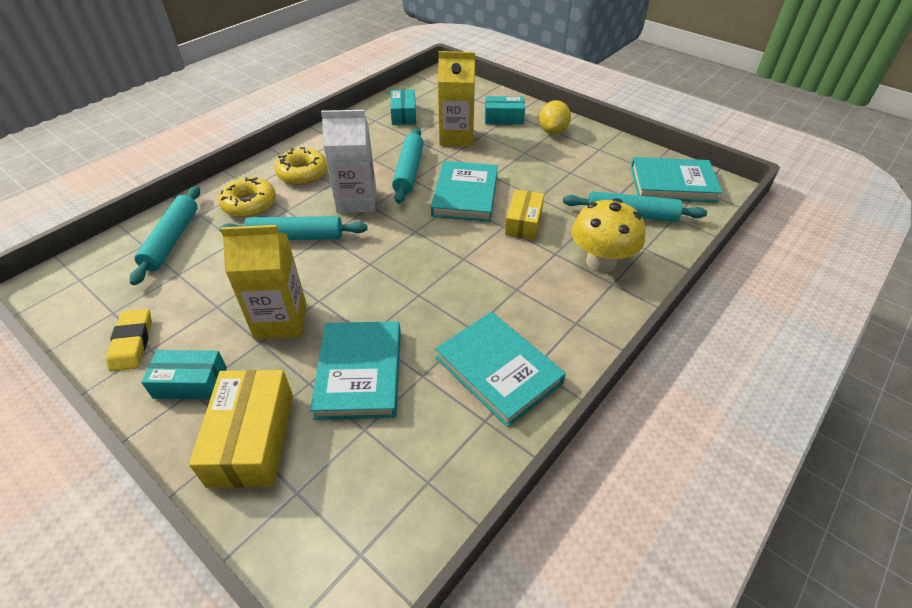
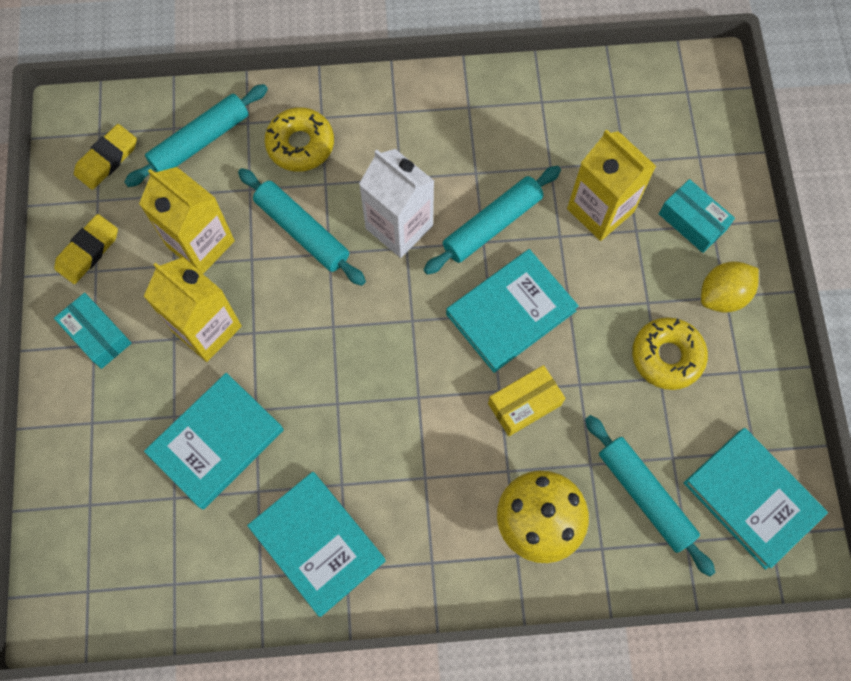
camera: 45 degrees right, 25 degrees up
yellow box [189,370,293,488] -> none
yellow donut [275,147,328,185] -> yellow donut moved to [632,317,708,390]
turquoise box [390,89,416,125] -> none
turquoise book [435,312,566,427] -> turquoise book turned 45 degrees counterclockwise [247,472,386,617]
none -> yellow eraser [74,124,137,190]
none -> yellow carton [139,167,235,274]

